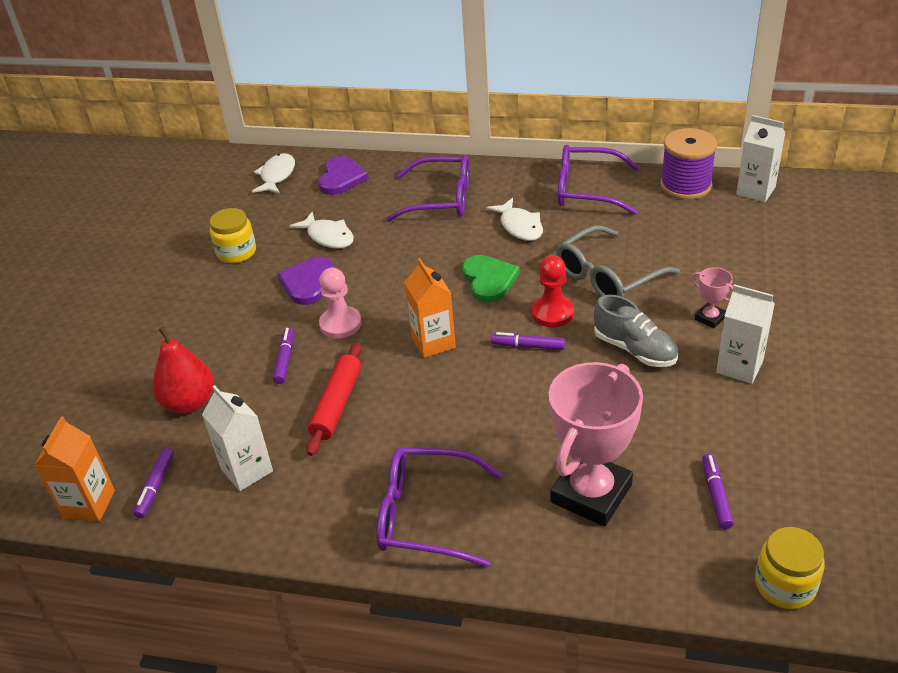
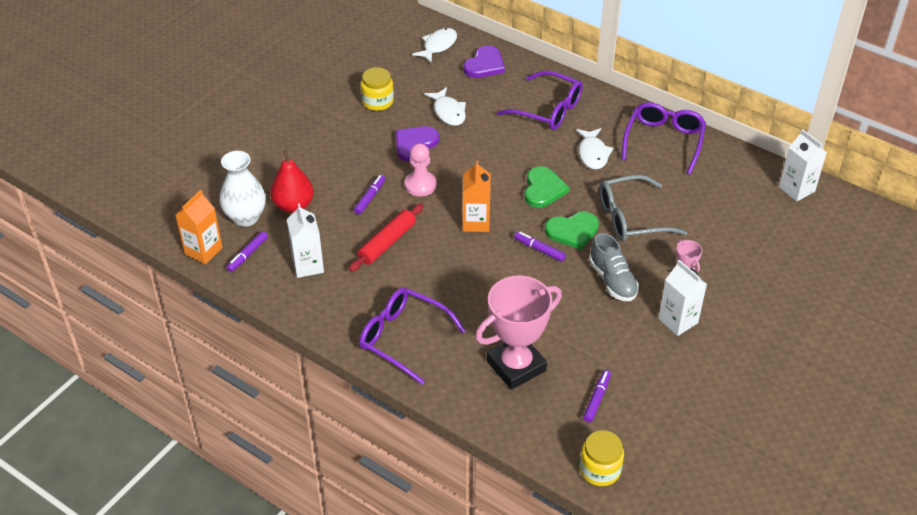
camera: 20 degrees right, 5 degrees up
red pawn [532,255,574,327] -> green heart [545,212,599,250]
purple glasses [558,145,639,215] -> purple glasses turned 75 degrees clockwise [622,102,706,175]
purple spool [660,128,717,200] -> none
none -> white vase [220,151,266,227]

